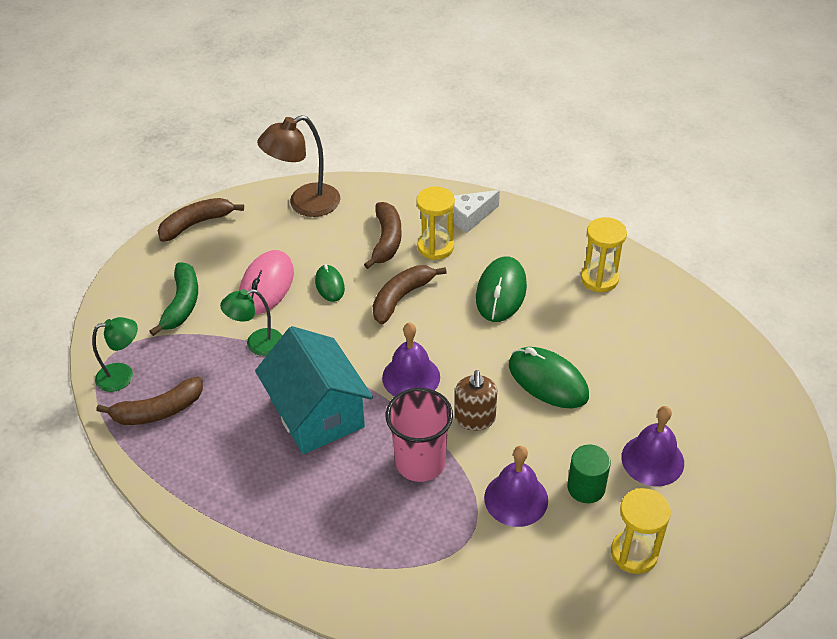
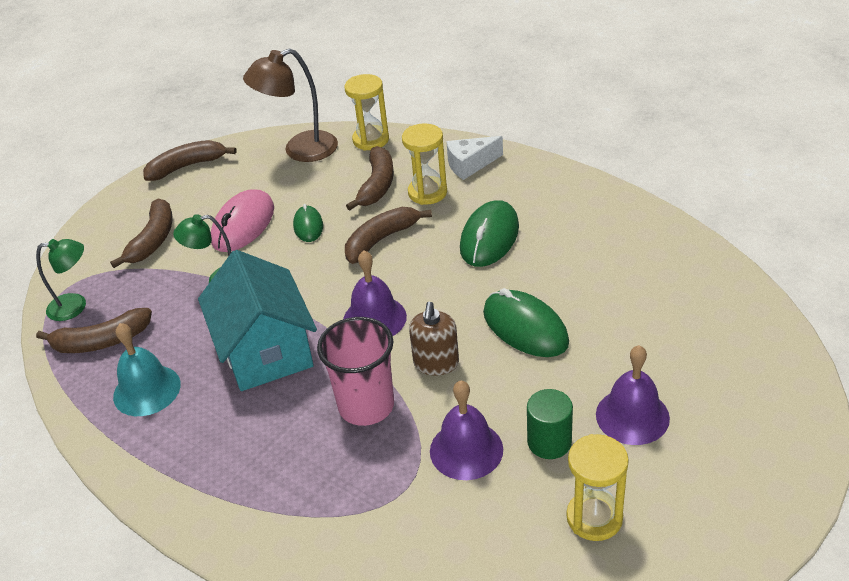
camera: 10 degrees right, 5 degrees down
green banana [149,263,198,336] -> brown banana [110,199,173,268]
yellow hourglass [581,217,627,292] -> yellow hourglass moved to [345,74,389,151]
none -> turquoise bell [113,323,181,416]

